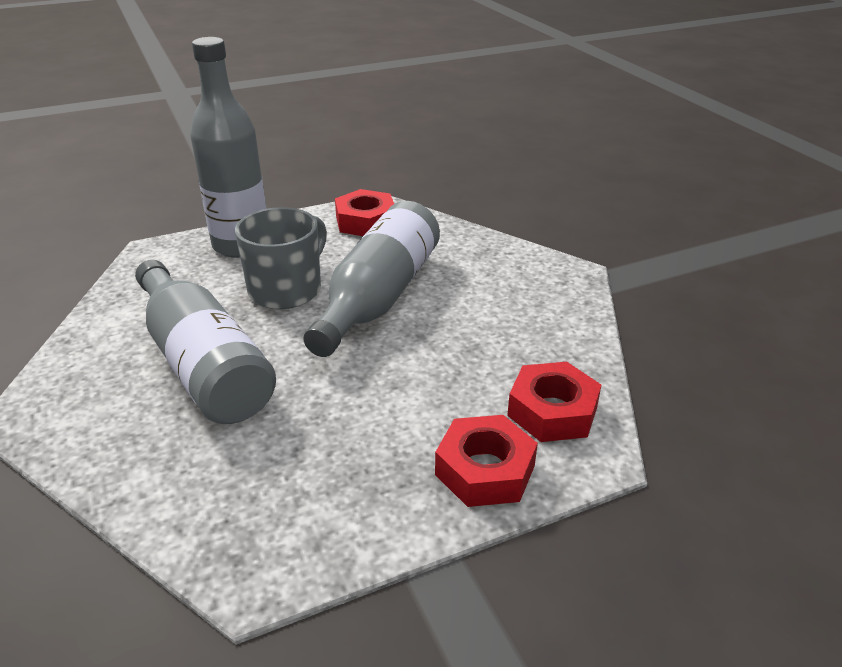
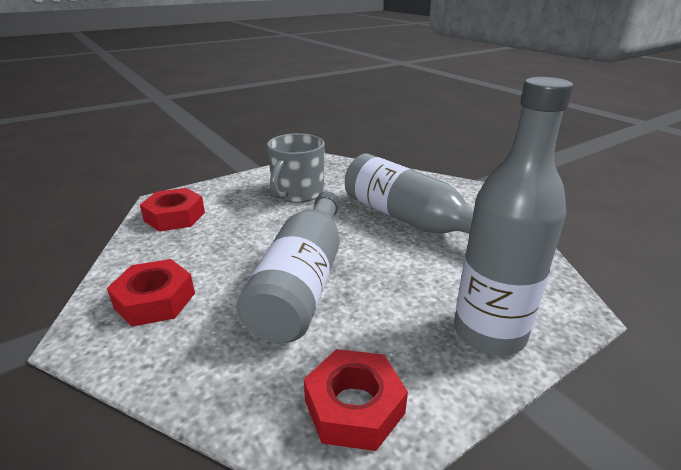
camera: 170 degrees right, 5 degrees down
grey mug [235,207,327,309] -> grey mug moved to [267,133,325,203]
red nut [435,415,538,507] -> red nut moved to [107,259,195,327]

